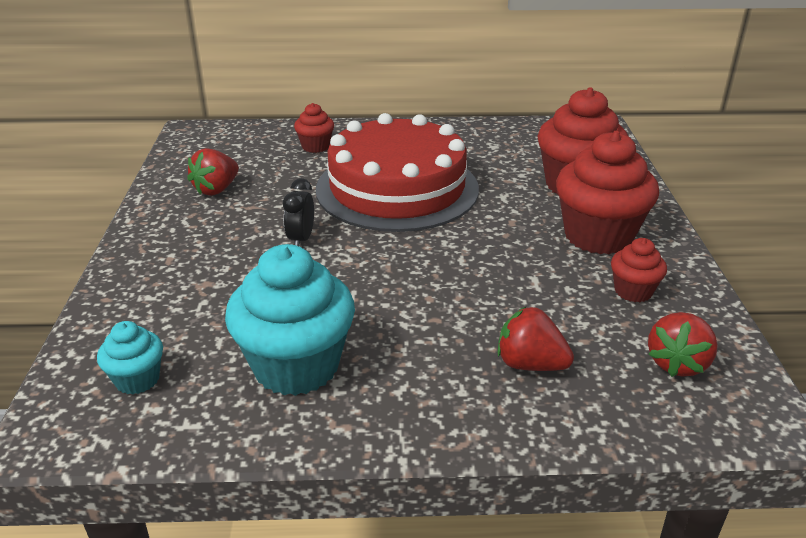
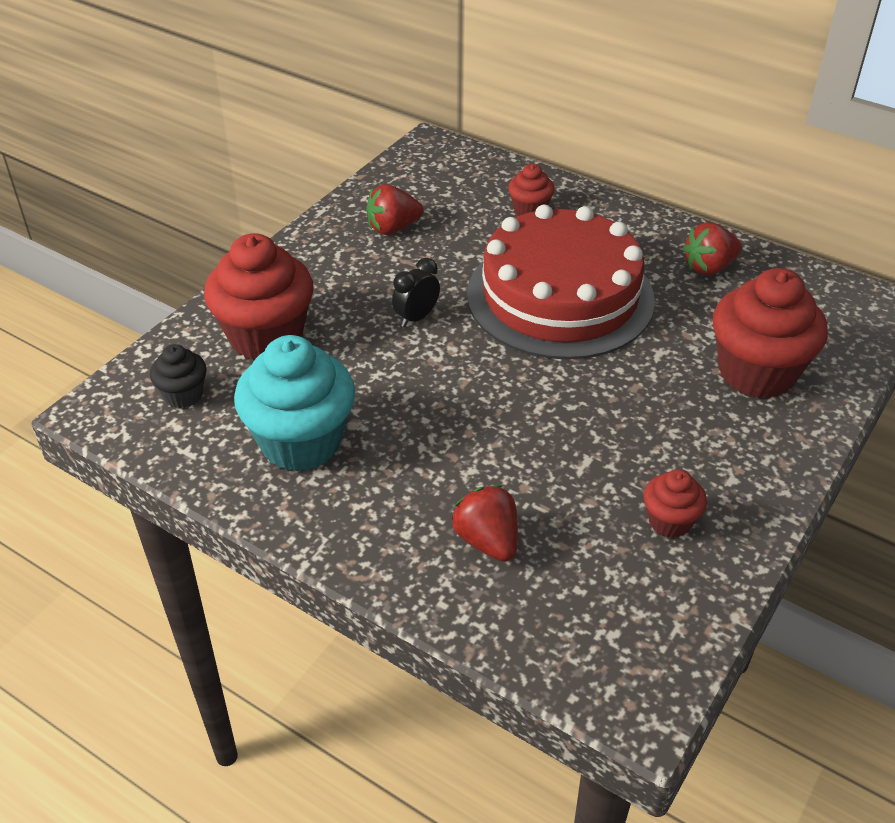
camera: 35 degrees right, 10 degrees up
turquoise cupcake [97,321,163,395] -> black cupcake [150,344,207,408]
red cupcake [556,131,659,254] -> red cupcake moved to [204,233,314,360]
red strawberry [648,312,718,377] -> red strawberry moved to [683,222,742,275]

